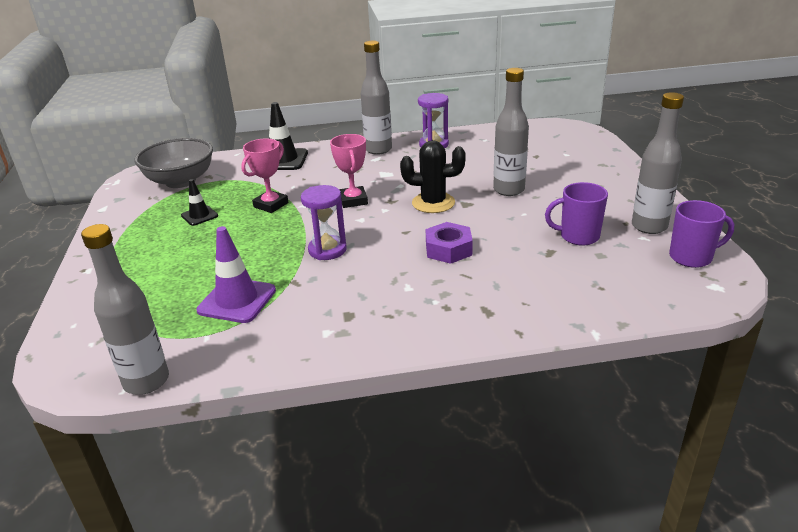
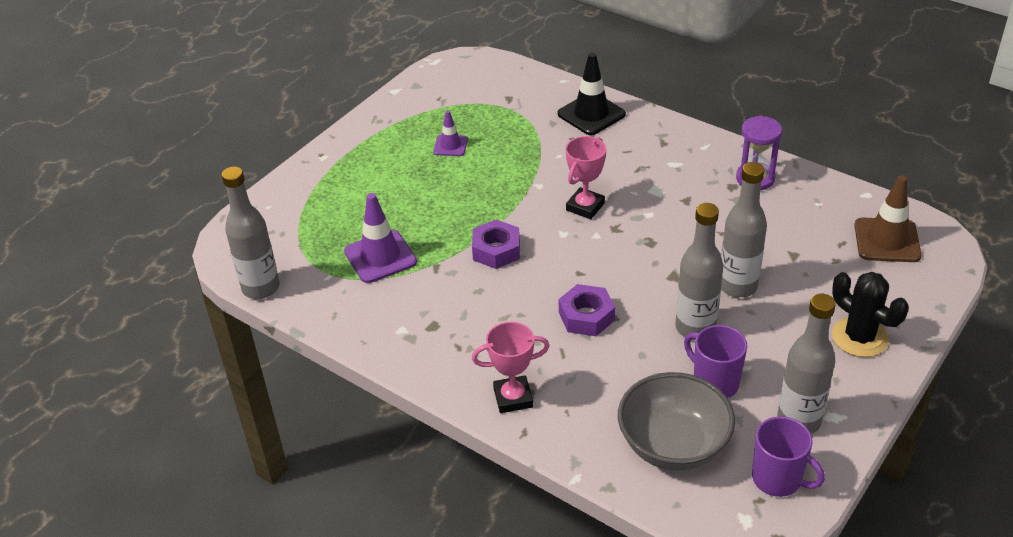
camera: 45 degrees right, 10 degrees up
grey bowl [135,138,213,188] -> grey bowl moved to [618,372,735,471]
black traffic cone [181,179,218,226] -> purple traffic cone [434,110,468,156]
pink trophy [241,138,288,213] -> pink trophy moved to [472,322,550,413]
purple hourglass [301,185,347,260] -> purple nut [472,219,520,269]
grey bottle [361,41,392,155] -> grey bottle moved to [676,203,723,340]
black cactus [400,140,465,213] -> black cactus moved to [832,272,909,357]
none -> brown traffic cone [854,175,922,262]

